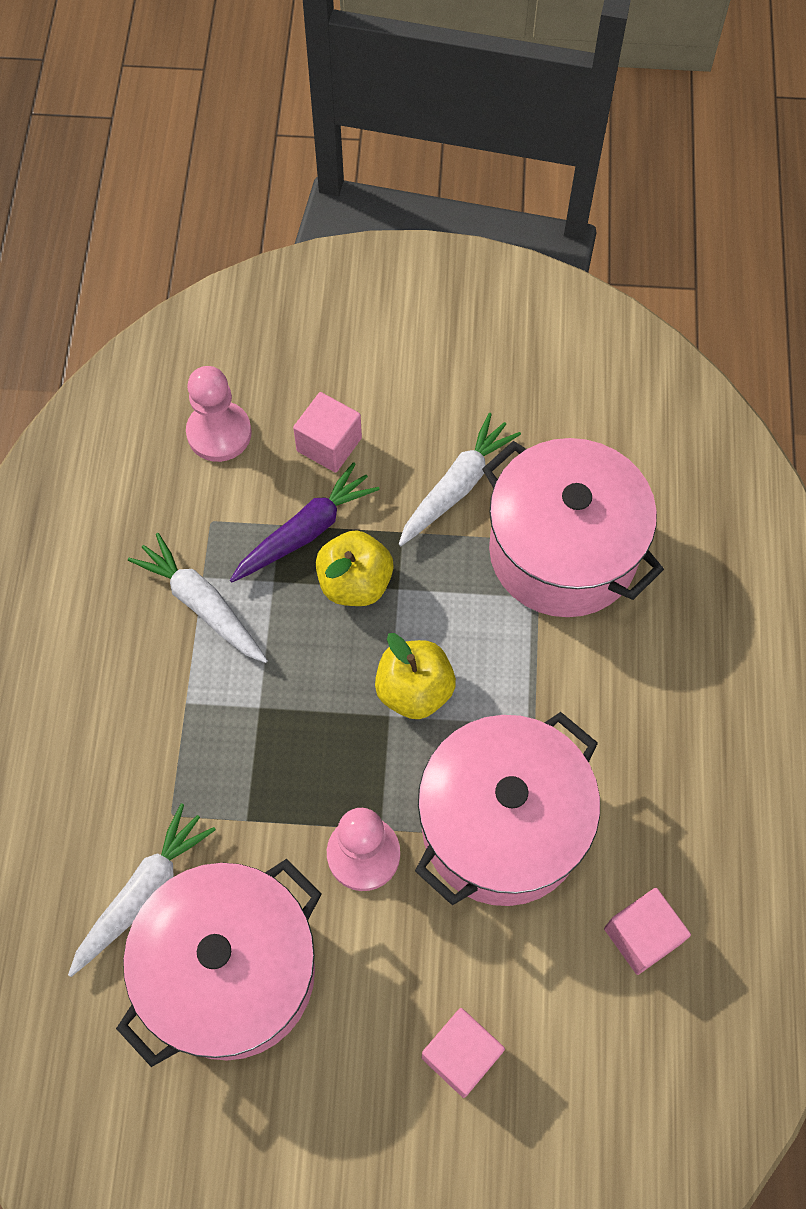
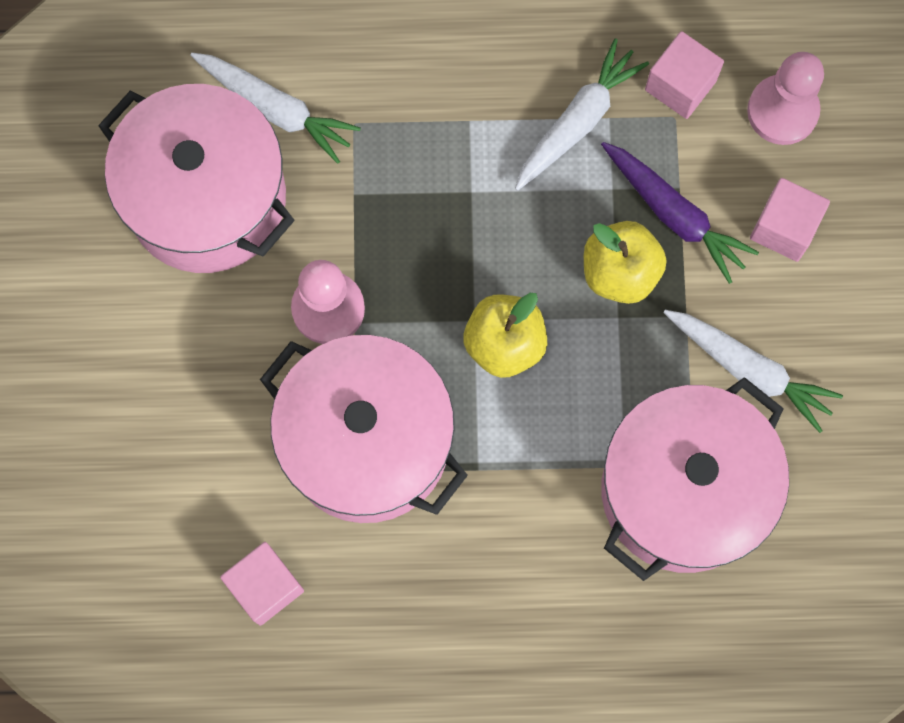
camera: 85 degrees right, 10 degrees up
pink cube [421,1008,505,1098] -> pink cube moved to [645,31,724,119]

